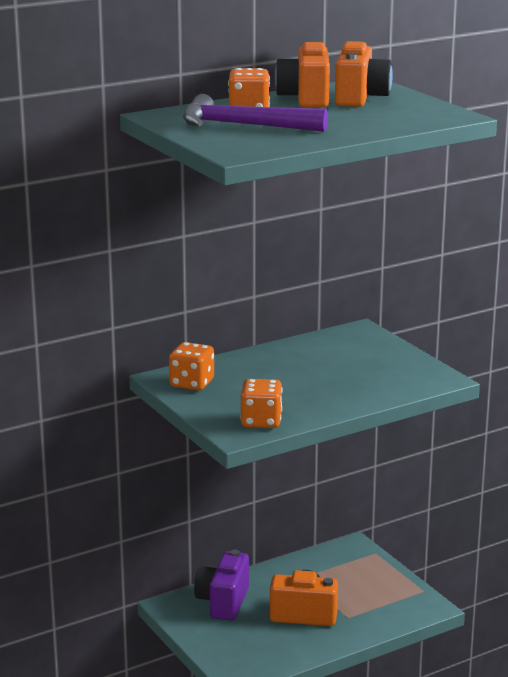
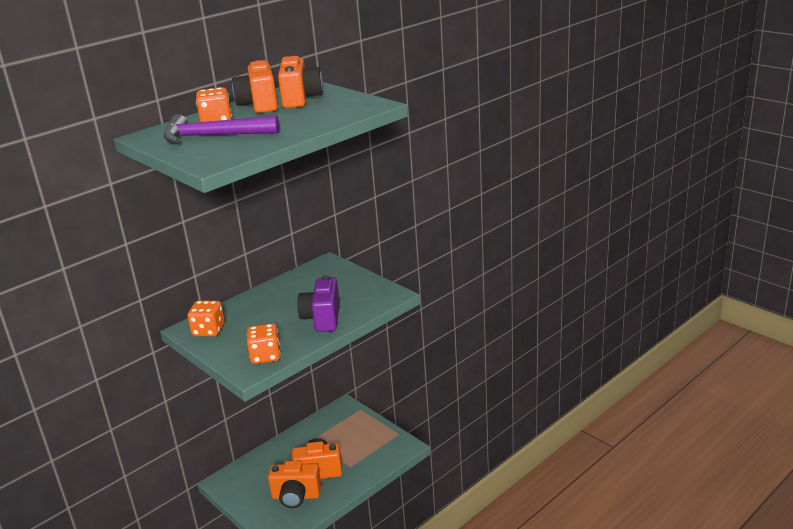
camera: 10 degrees left, 5 degrees up
purple camera [194,549,249,621] -> purple camera moved to [297,275,340,332]
none -> orange camera [268,461,321,508]

